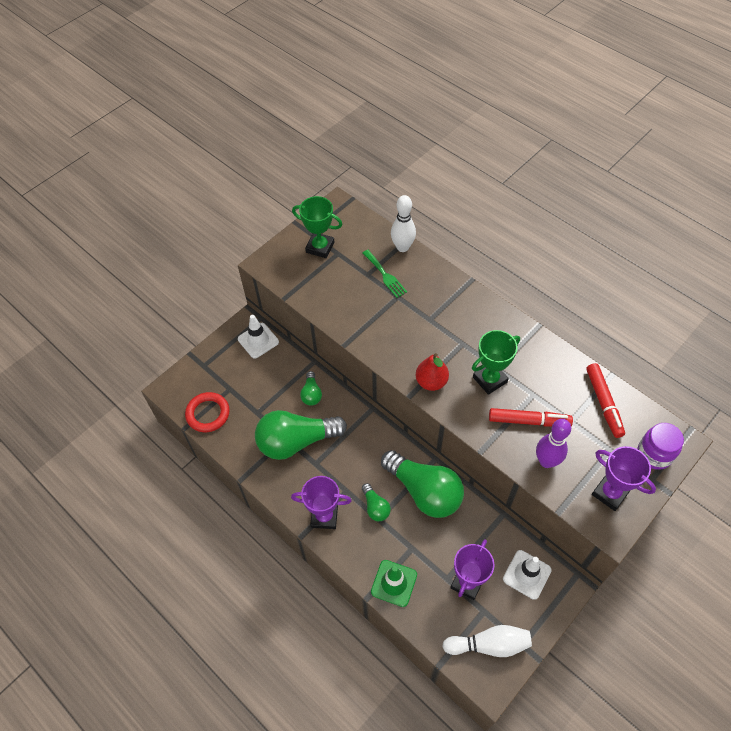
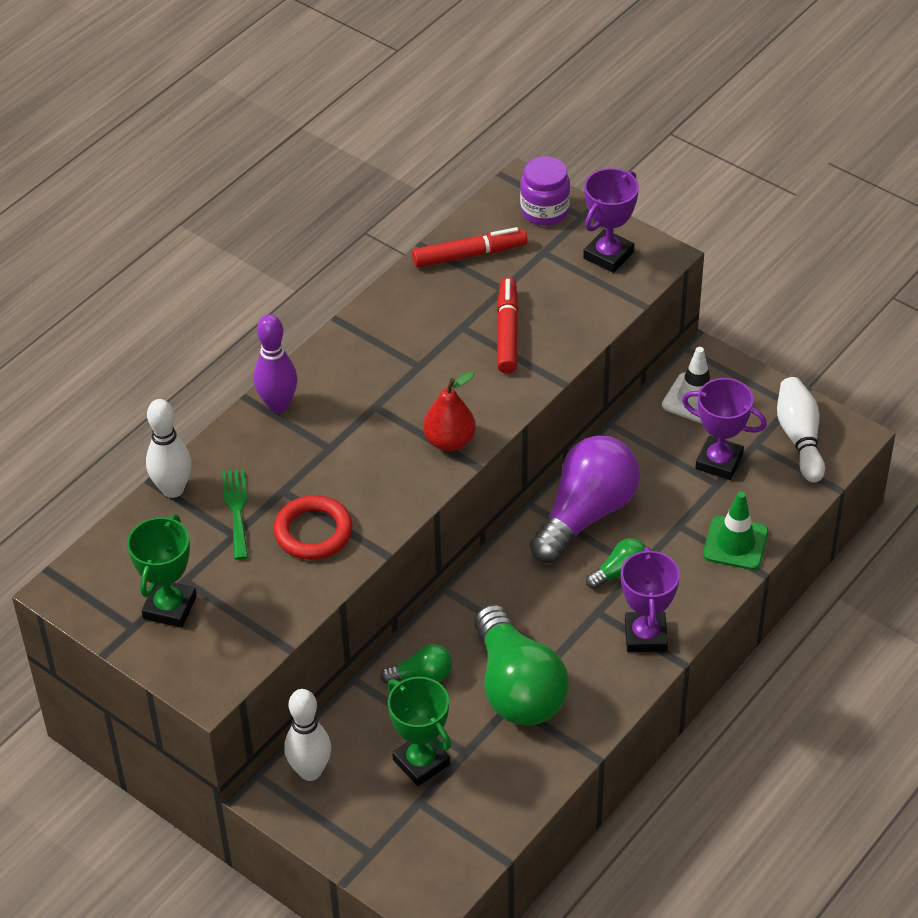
camera: 95 degrees left, 10 degrees down
red ring [185,392,230,432] -> red ring moved to [274,495,353,560]
white traffic cone [238,315,279,359] -> white bowling pin [284,689,331,781]
green fork [363,250,407,298] -> green fork turned 60 degrees counterclockwise [222,469,248,560]
green light bulb [381,450,464,518] -> purple light bulb [530,436,640,563]
green trophy [472,330,520,395] -> green trophy moved to [388,677,451,786]
purple bowling pin [536,419,571,468] -> purple bowling pin moved to [254,314,298,413]

